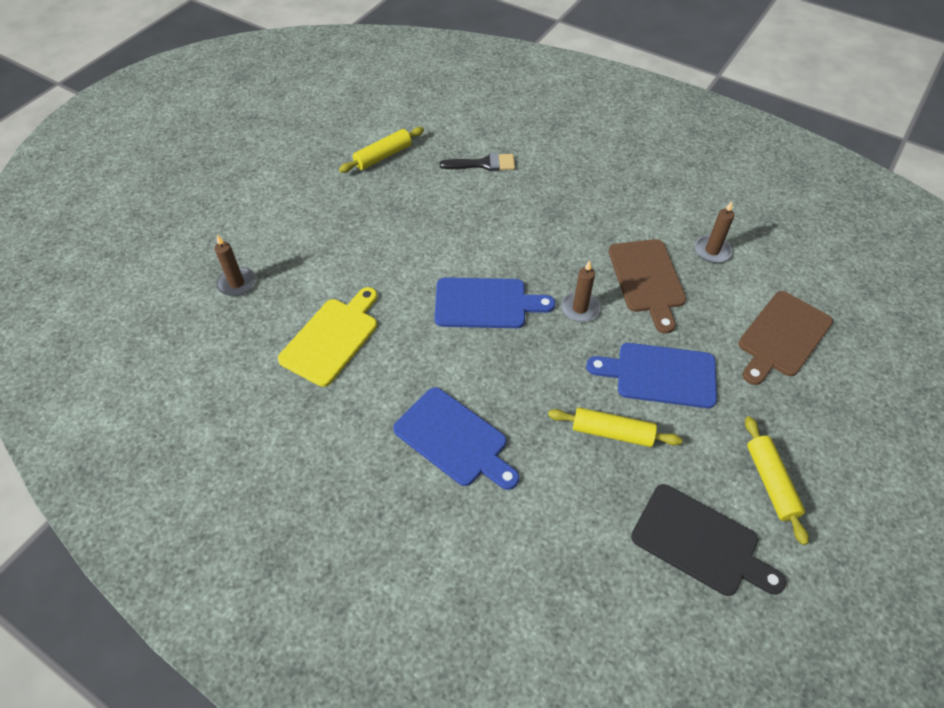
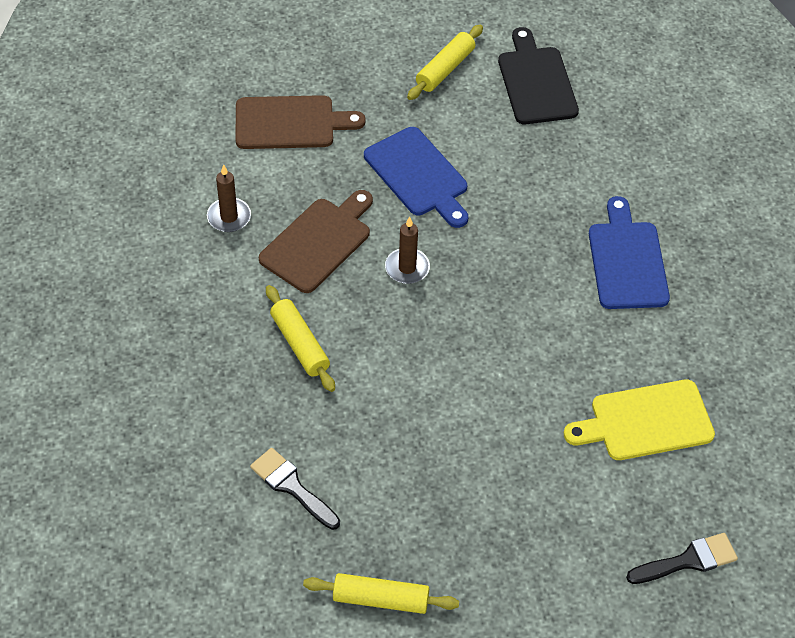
camera: 135 degrees left, 0 degrees up
brown candle [214,235,255,296] -> black brush [626,533,738,584]
blue cutting board [434,277,555,328] -> none
yellow rolling pin [548,407,682,447] -> yellow rolling pin moved to [266,285,335,392]

